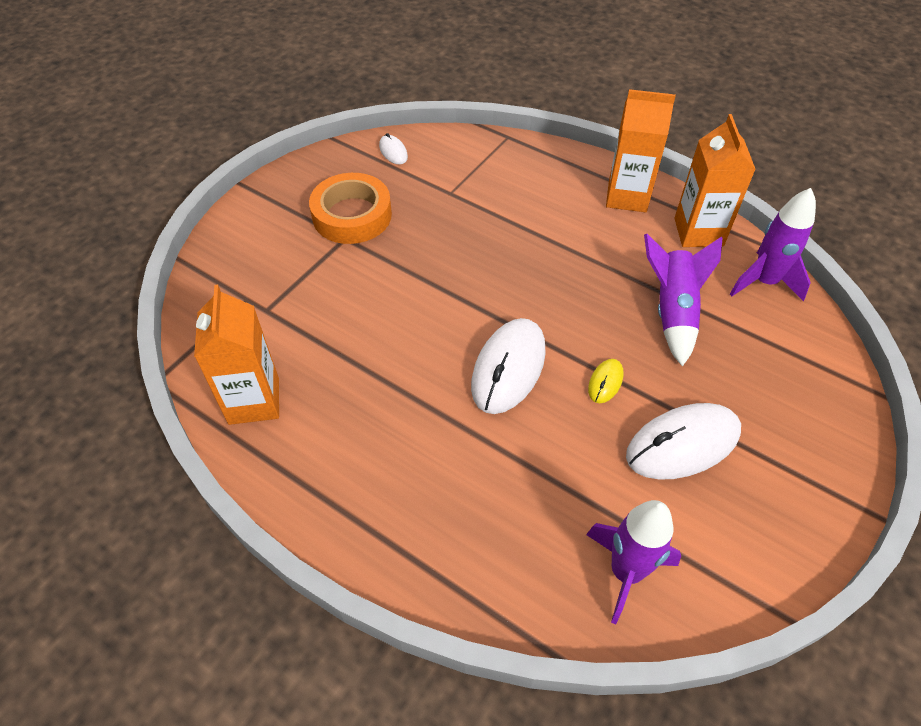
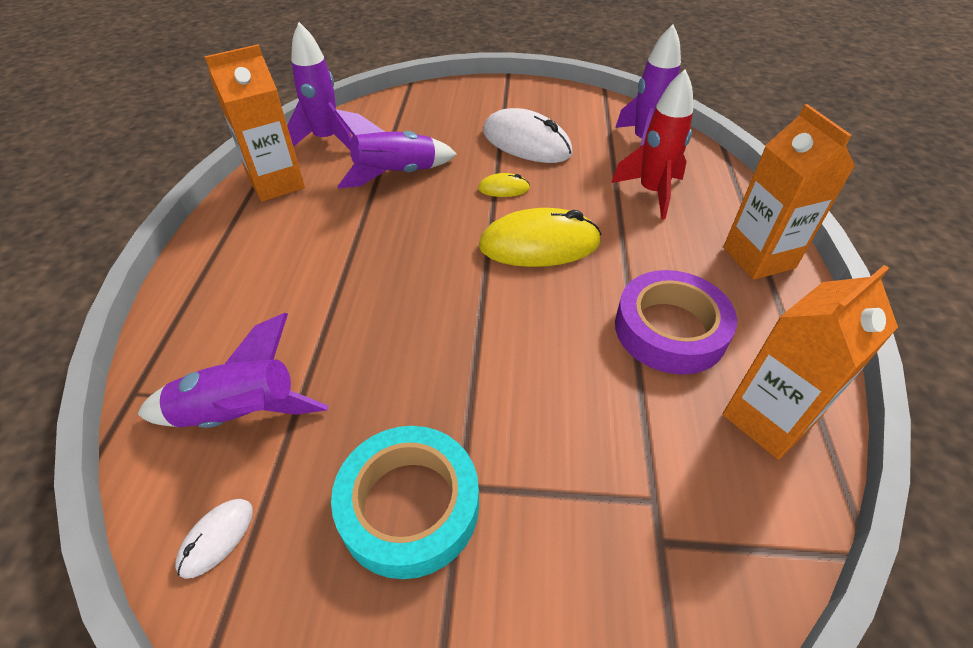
camera: 120 degrees left, 5 degrees down
orange tape [309,173,392,244] -> turquoise tape [331,426,479,579]
white mouse [471,318,546,414] -> yellow mouse [479,208,602,267]
orange carton [606,89,676,212] -> orange carton moved to [723,104,855,280]
none -> purple rocket [137,313,329,428]
none -> red rocket [611,70,693,219]
none -> purple tape [615,270,737,374]

